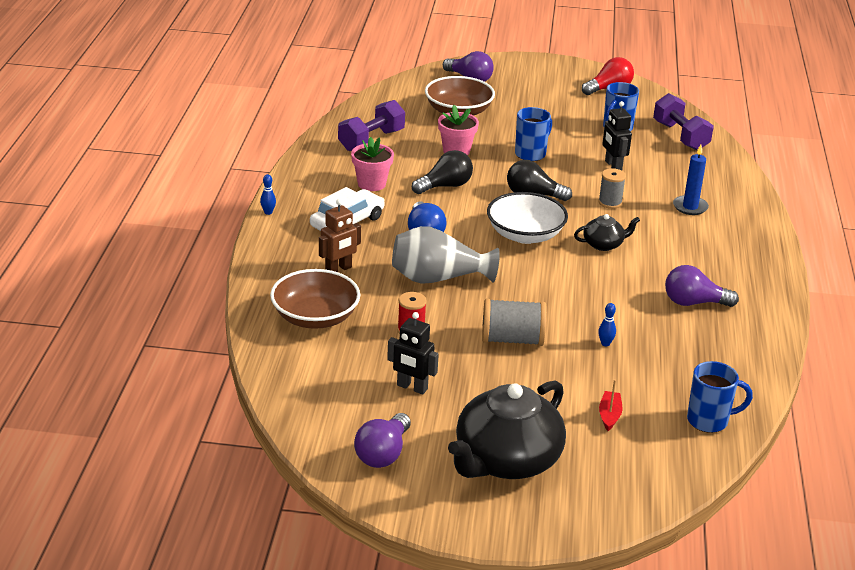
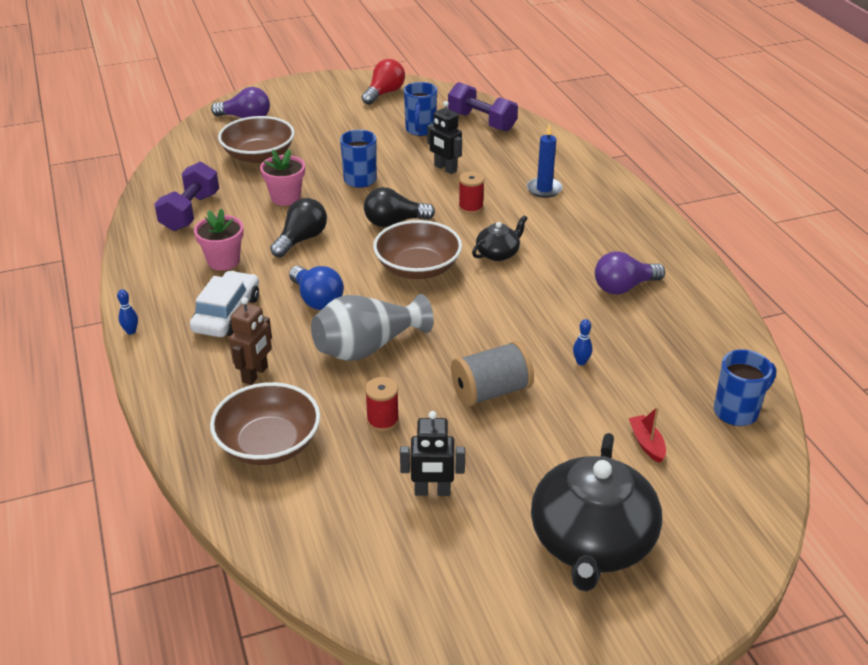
camera: 25 degrees left, 5 degrees up
purple light bulb [354,413,411,468] -> none
white bowl [487,192,568,244] -> brown bowl [373,220,462,279]
grey spool [598,168,626,209] -> red spool [459,171,485,214]

